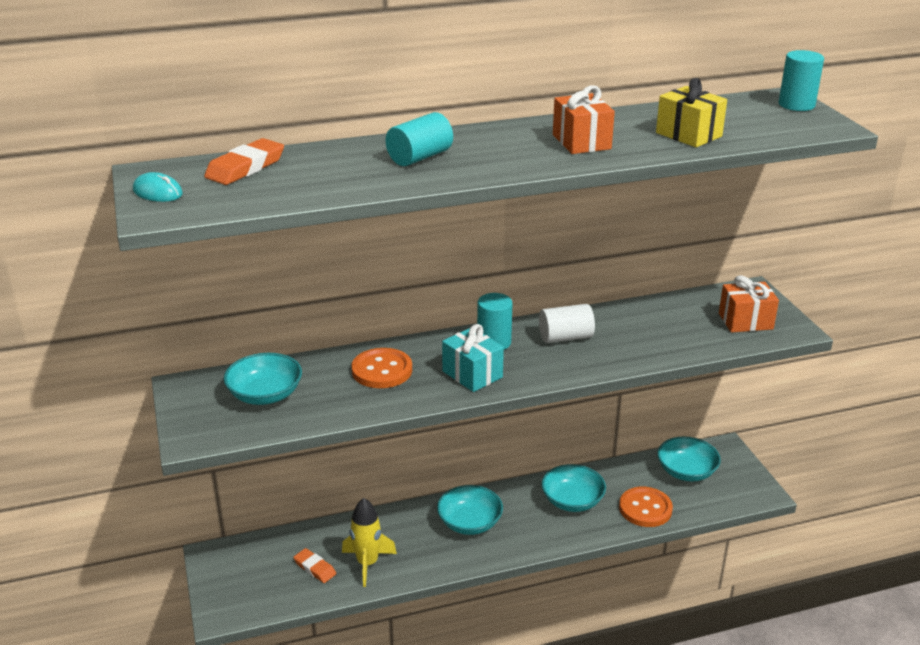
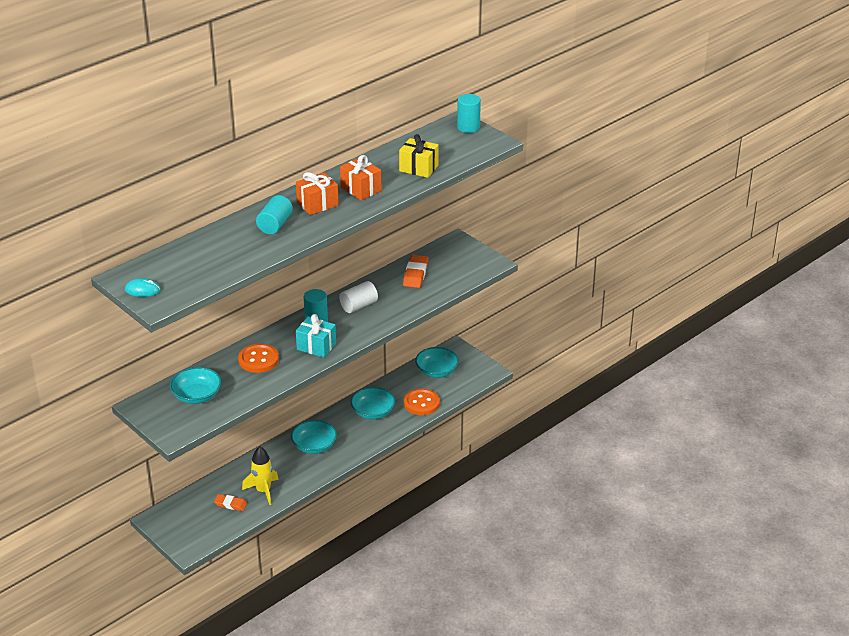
camera: 25 degrees left, 5 degrees up
orange eraser [204,138,284,185] -> orange eraser moved to [403,255,428,288]
orange gift [719,275,779,333] -> orange gift moved to [296,172,339,215]

